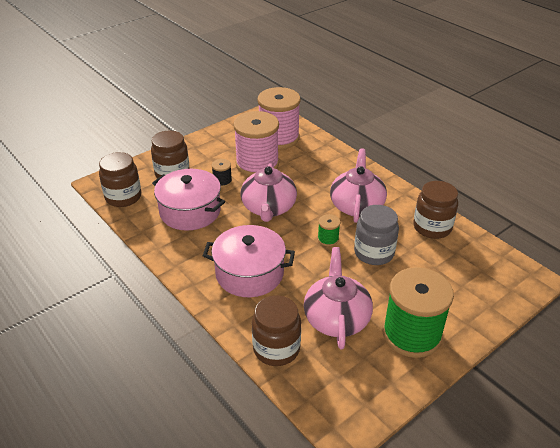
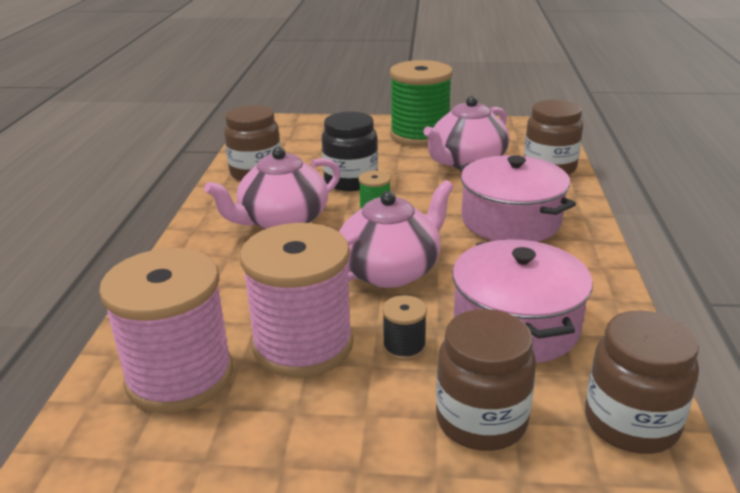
camera: 135 degrees left, 10 degrees down
grey jar [354,205,399,265] -> black jar [322,112,378,191]

